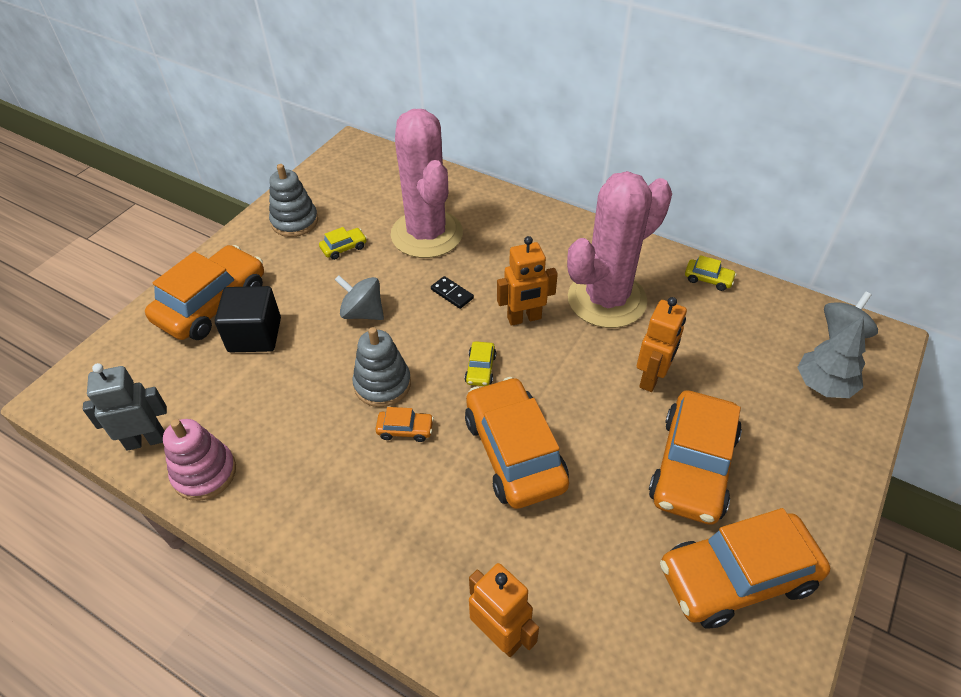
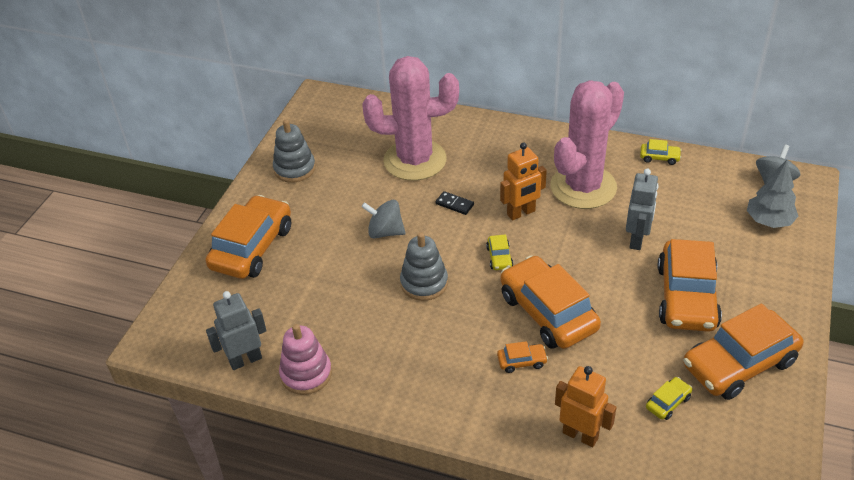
camera: 10 degrees left, 5 degrees down
black cube [215,286,281,352] -> none
yellow car [319,227,367,260] -> yellow car moved to [646,377,692,420]
orange car [375,407,434,442] -> orange car moved to [497,341,548,373]
pink cactus [391,109,463,258] -> pink cactus turned 60 degrees counterclockwise [362,56,459,181]
orange robot [637,297,687,392] -> grey robot [626,169,659,250]

